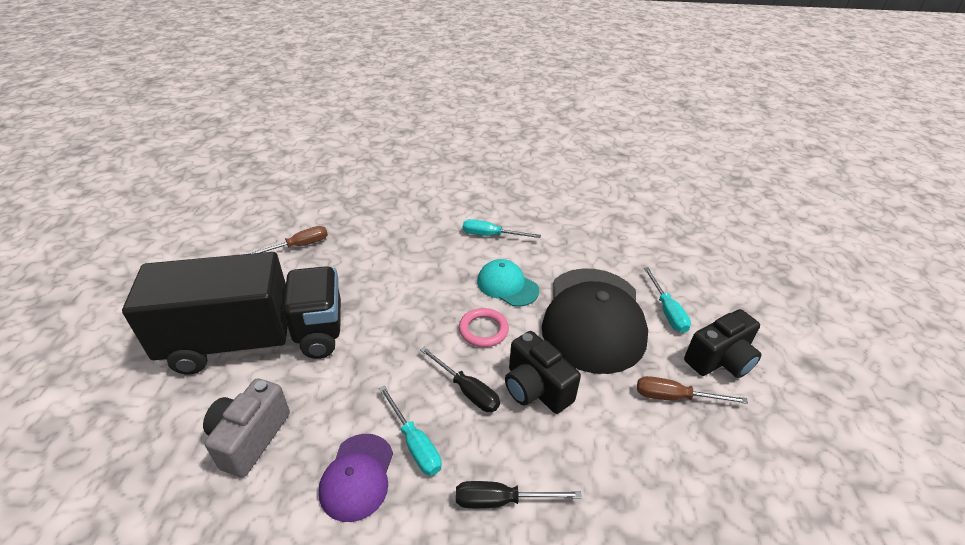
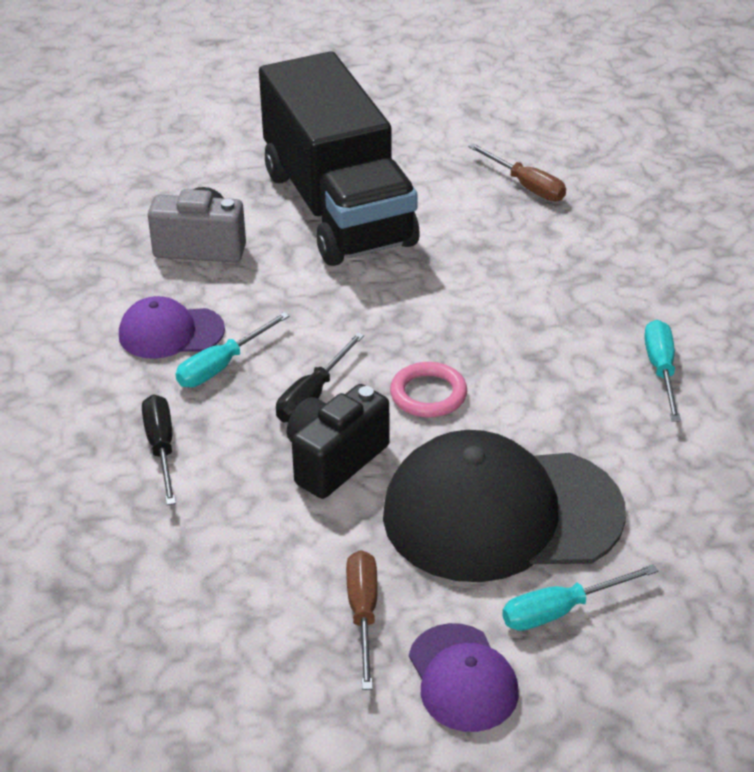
camera: 80 degrees right, 0 degrees up
turquoise cap [477,259,539,307] -> none
black camera [684,309,762,378] -> purple cap [409,623,519,732]

